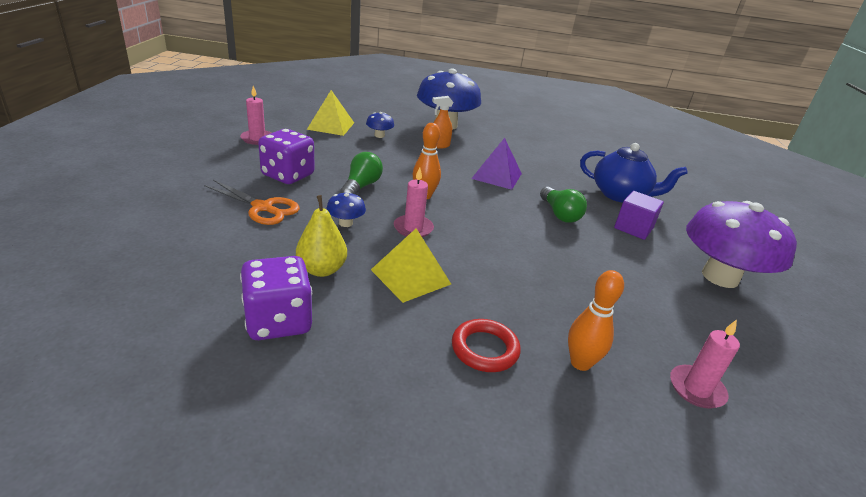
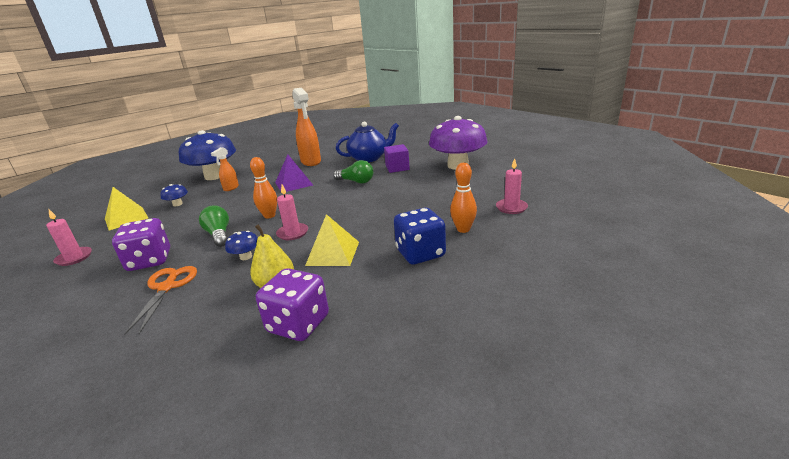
camera: 40 degrees left, 5 degrees down
orange scissors [204,180,300,225] -> orange scissors turned 75 degrees counterclockwise [124,266,197,335]
red ring [452,319,521,372] -> blue dice [394,208,446,264]
none -> orange spray bottle [293,88,321,166]

